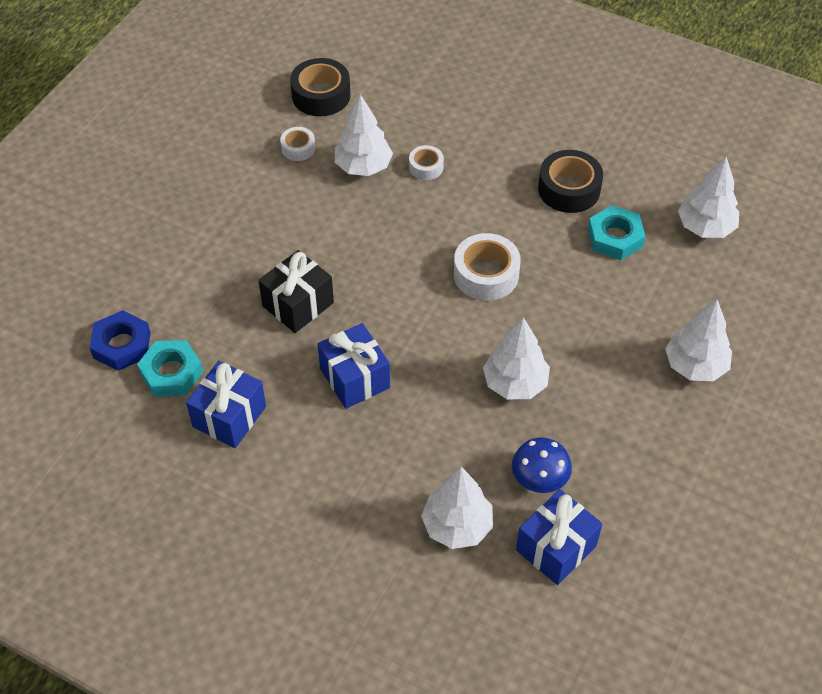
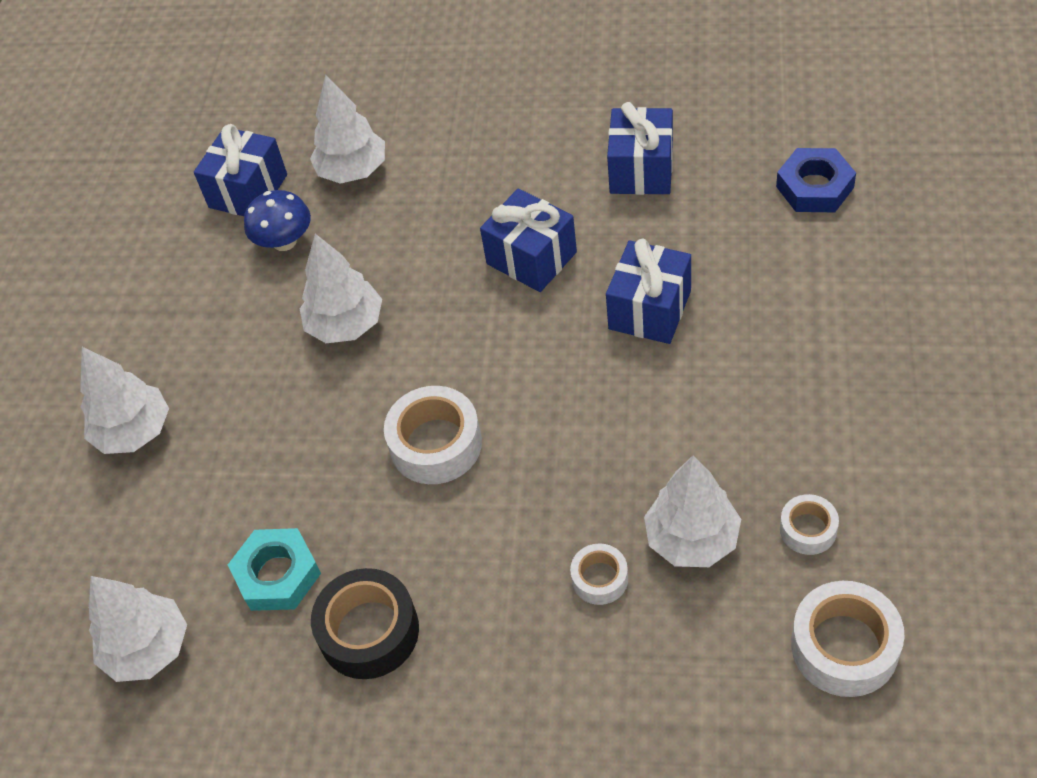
camera: 165 degrees right, 0 degrees up
turquoise nut [137,340,203,396] -> none
black gift [258,250,334,333] -> blue gift [606,238,691,344]
black tape [290,58,351,116] -> white tape [791,581,904,697]

